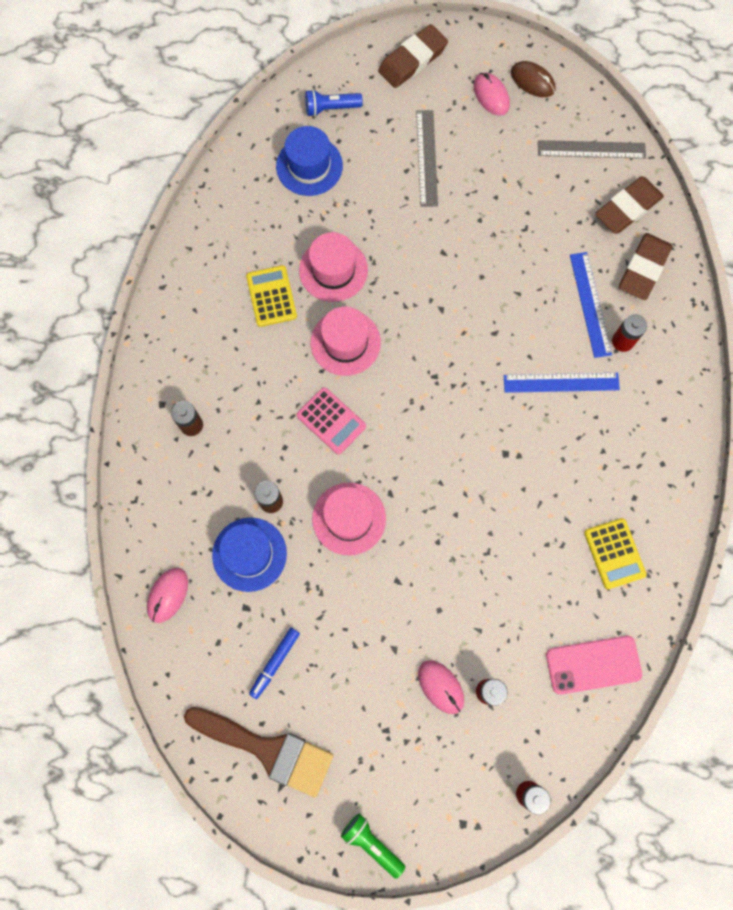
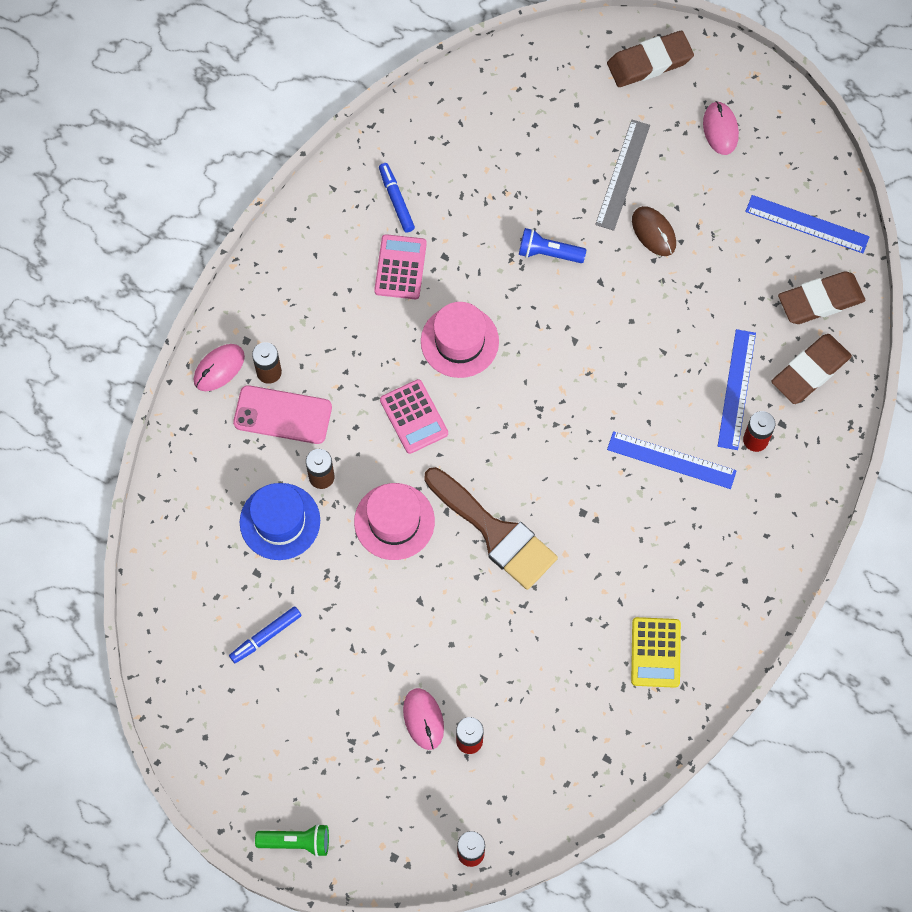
camera: 20 degrees right, 5 degrees down
pink mouse [147,568,188,623] -> pink mouse moved to [194,344,245,391]
brown brush [184,707,333,797] -> brown brush moved to [424,467,558,590]
yellow calculator [246,265,297,327] -> pink calculator [374,234,427,299]
blue hat [276,126,343,196] -> none
pink hat [299,232,368,302] -> none
blue flashlight [305,89,363,117] -> blue flashlight moved to [519,228,586,263]
green flashlight [341,813,405,879] -> green flashlight turned 120 degrees clockwise [255,824,329,857]
brown mouse [511,61,555,97] -> brown mouse moved to [632,206,676,256]
grey ruler [538,140,646,159] -> blue ruler [745,195,870,253]
pink phone [546,636,642,694] -> pink phone moved to [233,385,332,444]
none -> blue marker [379,163,415,232]

